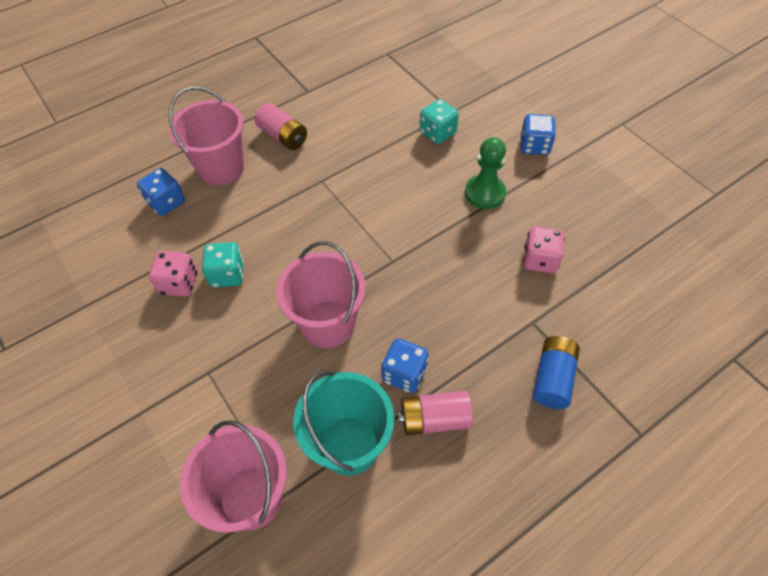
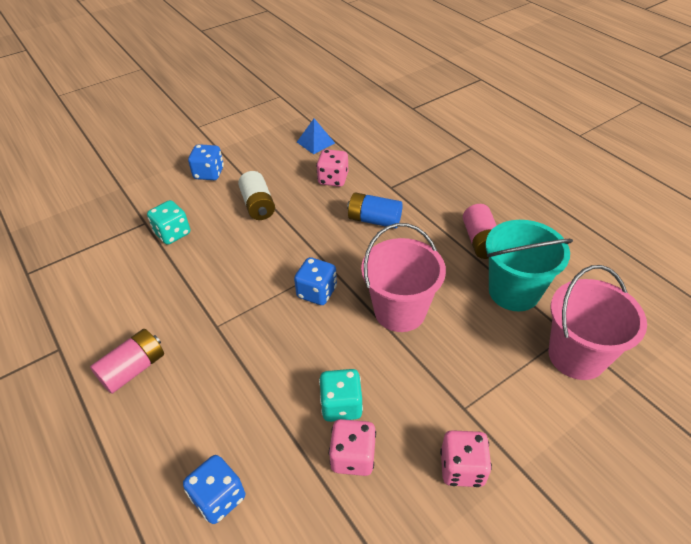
camera: 90 degrees left, 10 degrees down
pink bucket [169,86,244,185] -> none
blue dice [381,338,429,393] -> blue dice moved to [294,257,337,305]
green pawn [465,137,506,209] -> white battery [238,171,275,220]
blue battery [533,336,580,409] -> blue battery moved to [347,192,403,229]
none -> blue pyramid [297,118,335,154]
none -> pink dice [440,430,492,487]

